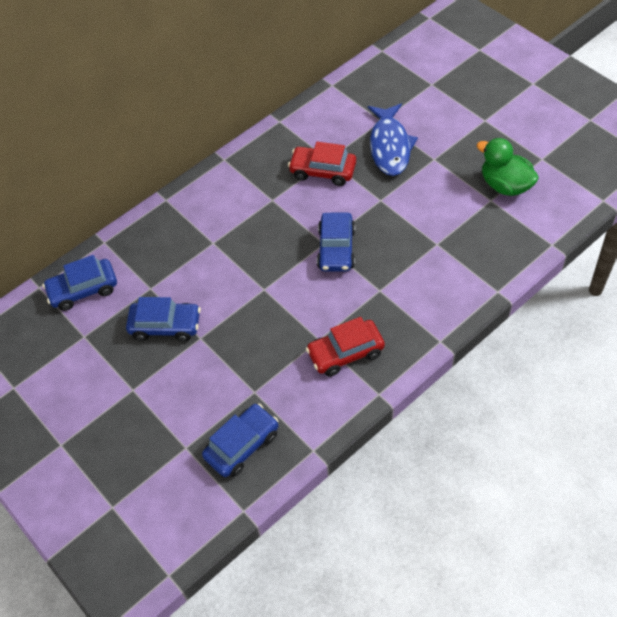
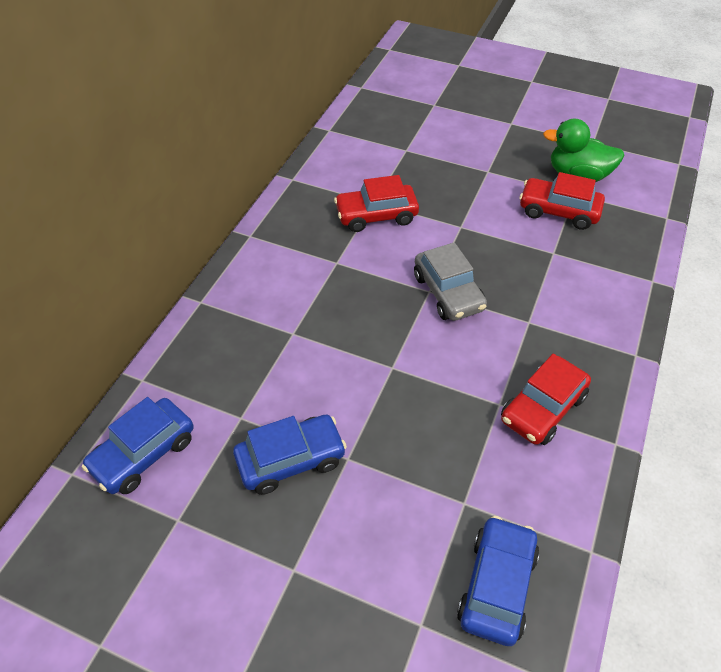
camera: 30 degrees left, 5 degrees down
blue car [317,213,355,271] -> grey car [414,242,487,321]
blue fish [368,104,418,176] -> none
none -> red car [519,172,605,230]

